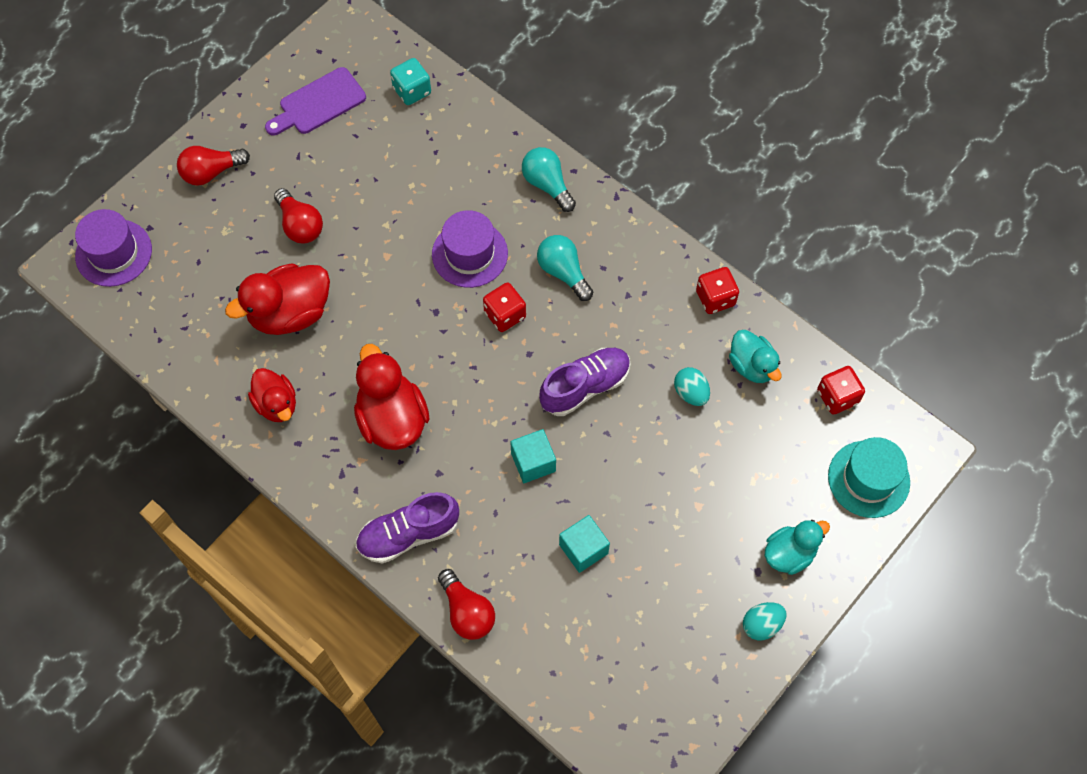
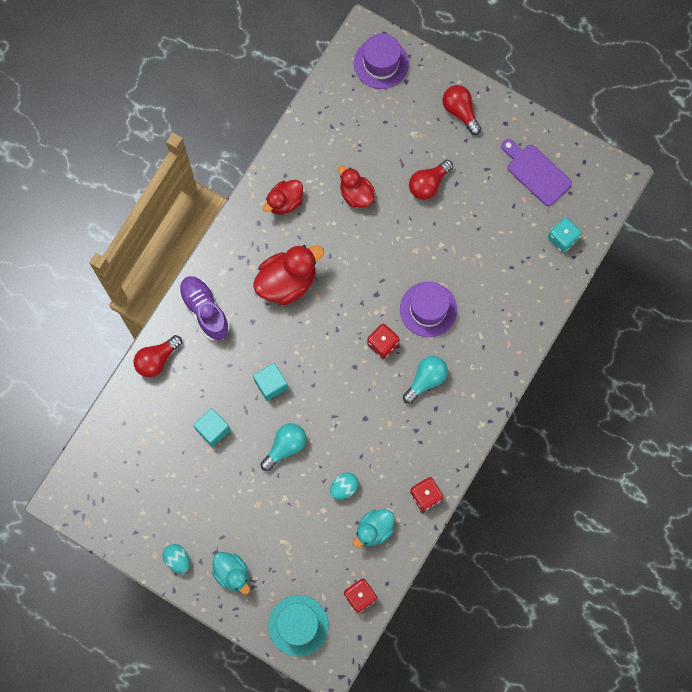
camera: 80 degrees right, 10 degrees up
red duck [225,263,330,335] -> red duck [338,166,375,208], size x0.63
turquoise light bulb [522,147,576,212] -> turquoise light bulb moved to [260,423,306,471]
purple shoe [539,348,631,416] -> none

